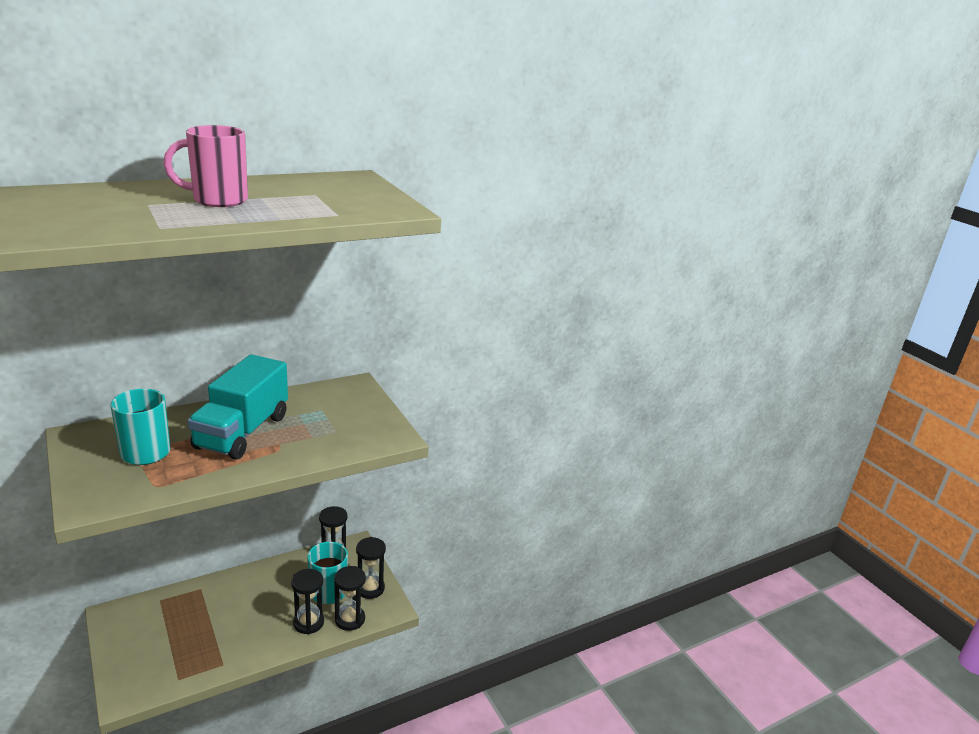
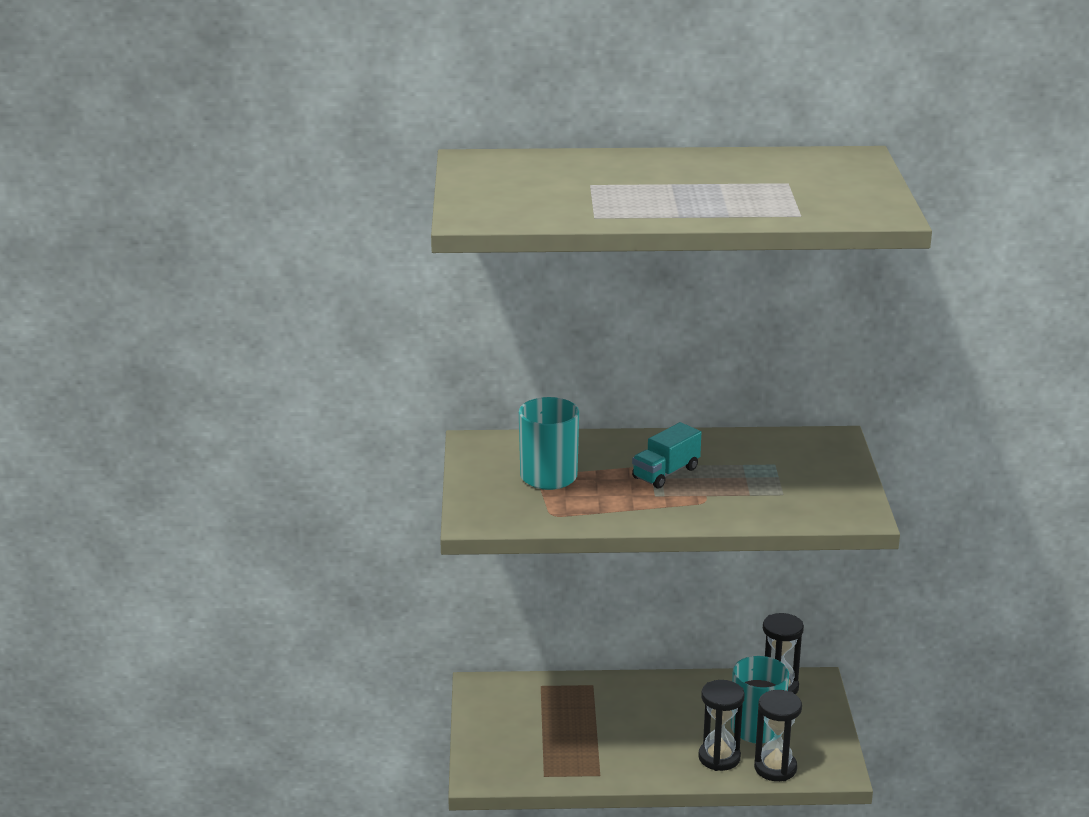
camera: 30 degrees right, 0 degrees up
pink mug [163,125,248,207] -> none
turquoise truck [188,354,288,459] -> turquoise truck [632,422,701,489], size x0.52
black hourglass [356,537,386,599] -> none

